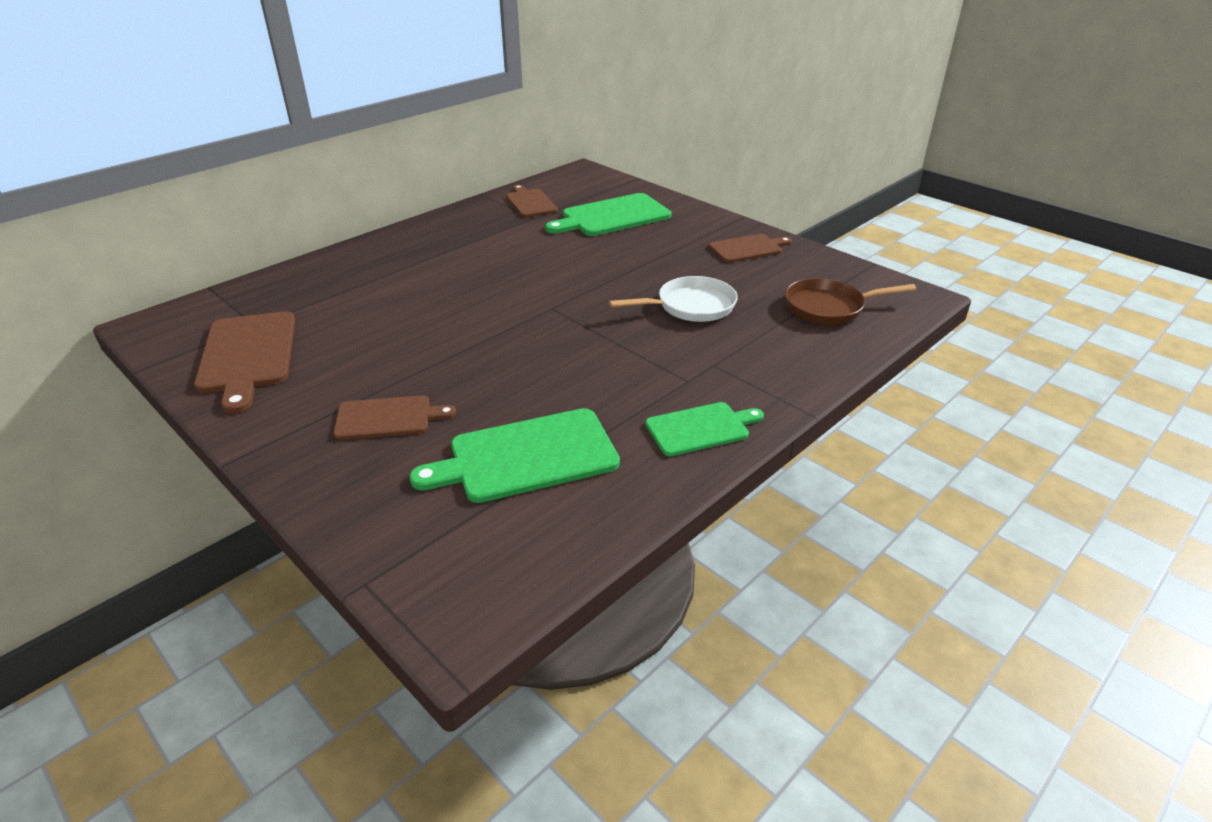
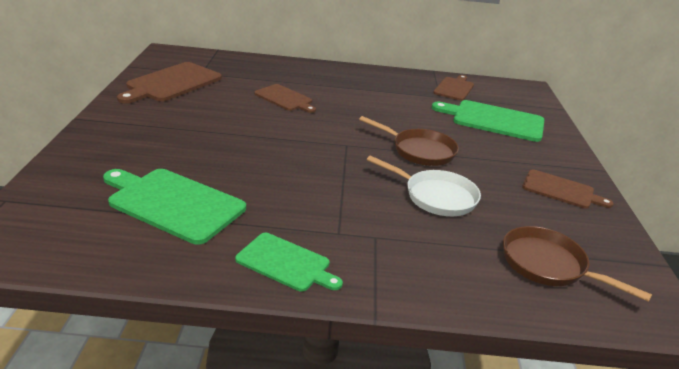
camera: 45 degrees right, 5 degrees down
brown cutting board [333,395,456,440] -> brown cutting board moved to [254,84,316,113]
none -> brown pan [359,116,459,166]

